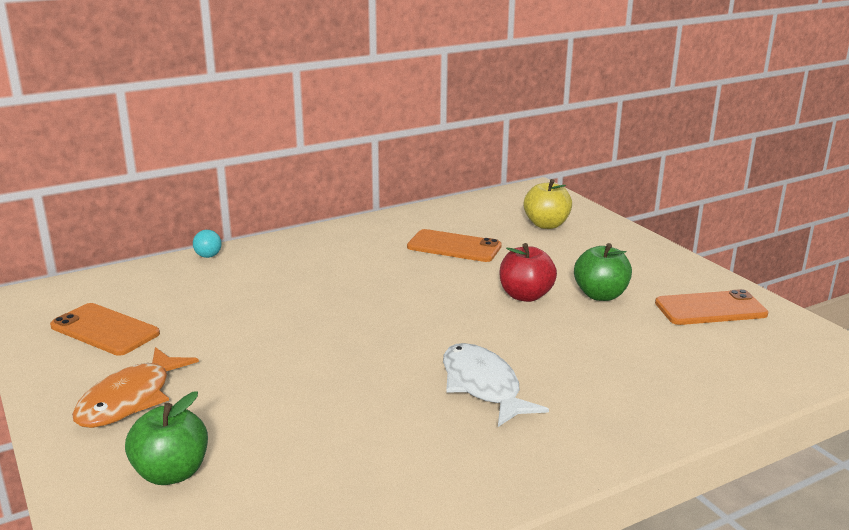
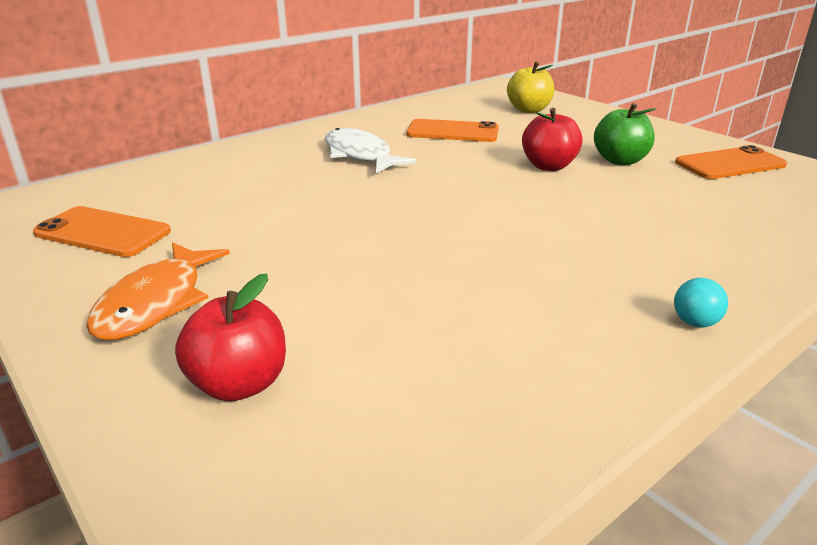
camera: 10 degrees left, 5 degrees up
green apple [125,391,208,485] -> red apple [175,273,286,401]
turquoise ball [193,230,222,258] -> turquoise ball moved to [674,278,728,327]
white fish [443,343,549,427] -> white fish moved to [325,128,416,173]

